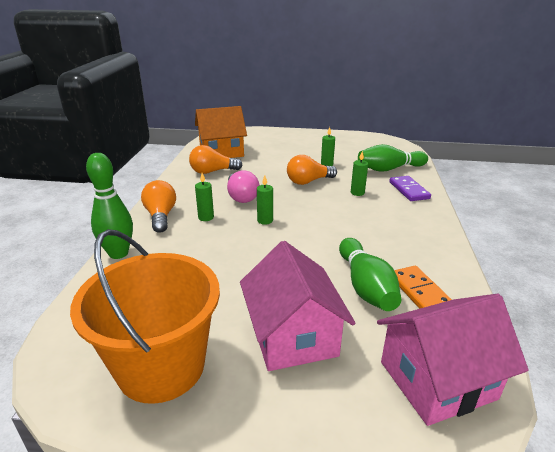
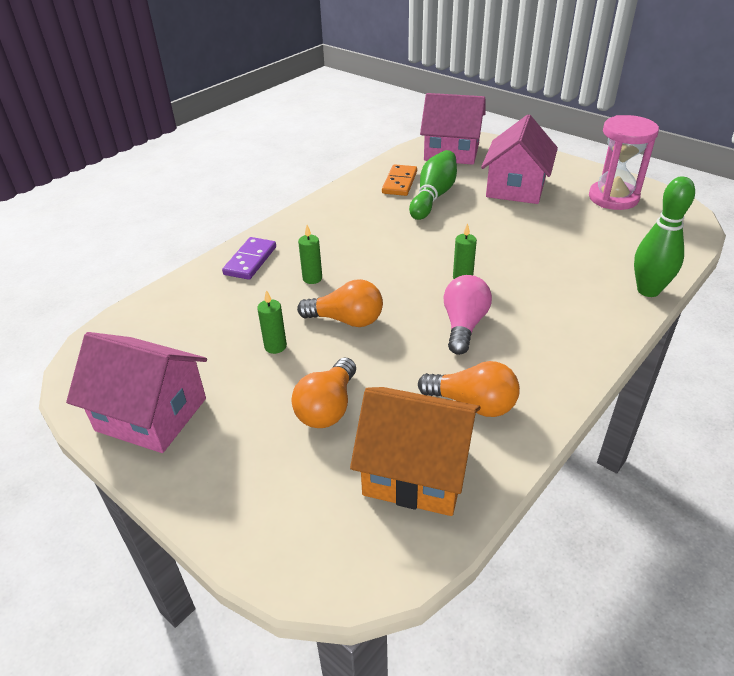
camera: 145 degrees left, 10 degrees up
orange bucket [70,229,220,404] -> pink hourglass [589,115,659,210]
orange light bulb [141,180,176,233] -> orange light bulb moved to [291,358,356,428]
green candle [195,173,214,221] -> none
green bowling pin [358,144,428,172] -> none
none -> pink house [66,332,207,453]

